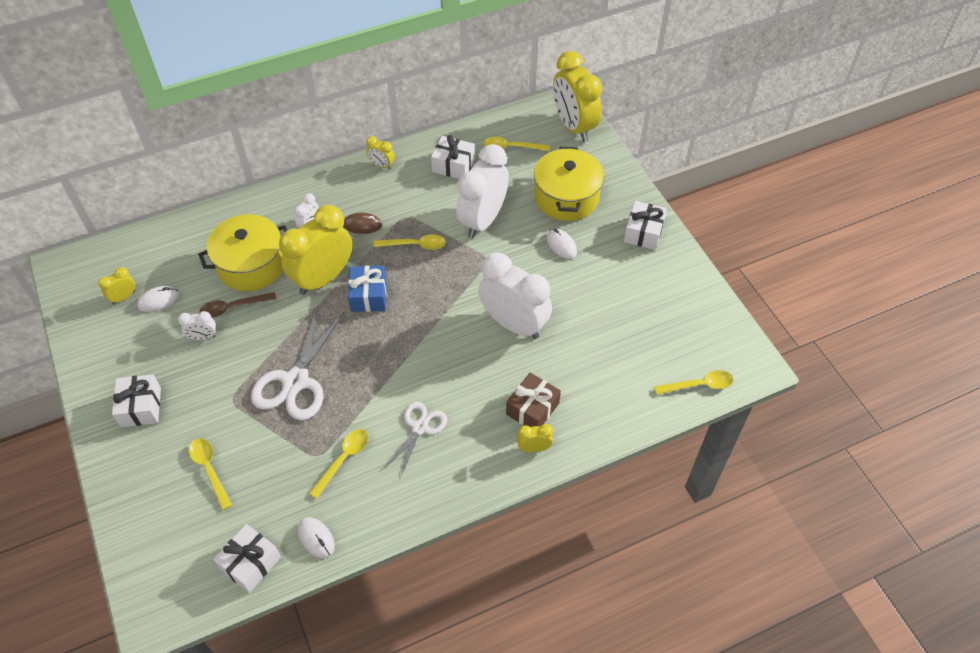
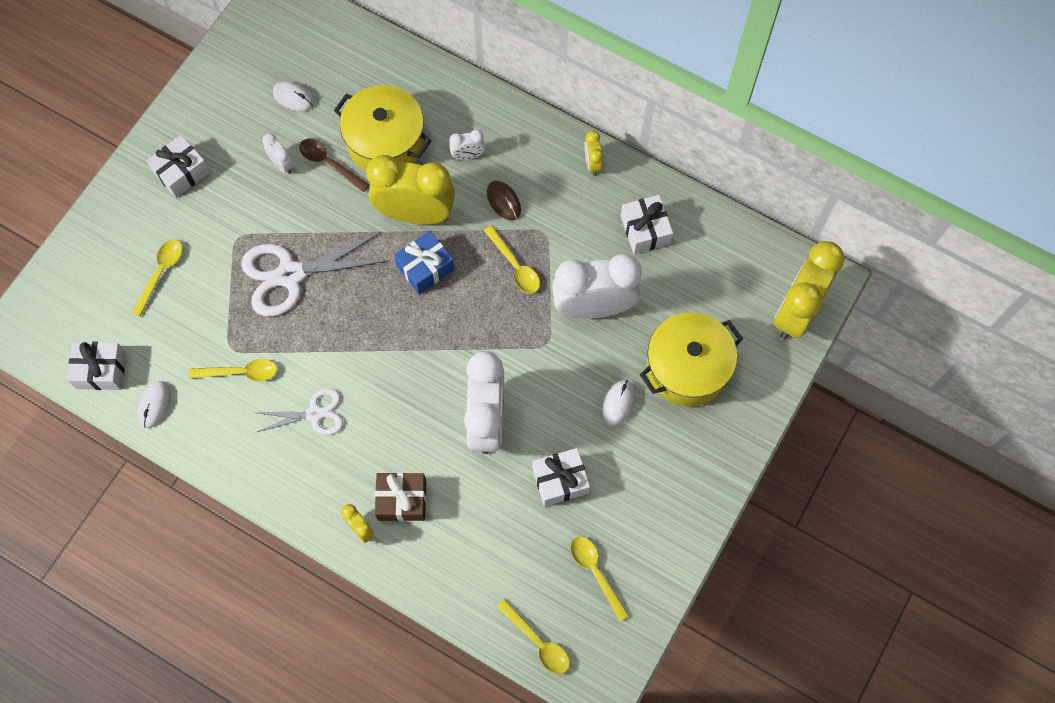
camera: 55 degrees right, 15 degrees up
yellow clock [98,267,135,304] -> none
yellow spoon [483,137,550,151] -> yellow spoon moved to [570,536,630,621]
white gift [624,201,667,250] -> white gift moved to [532,448,590,507]

